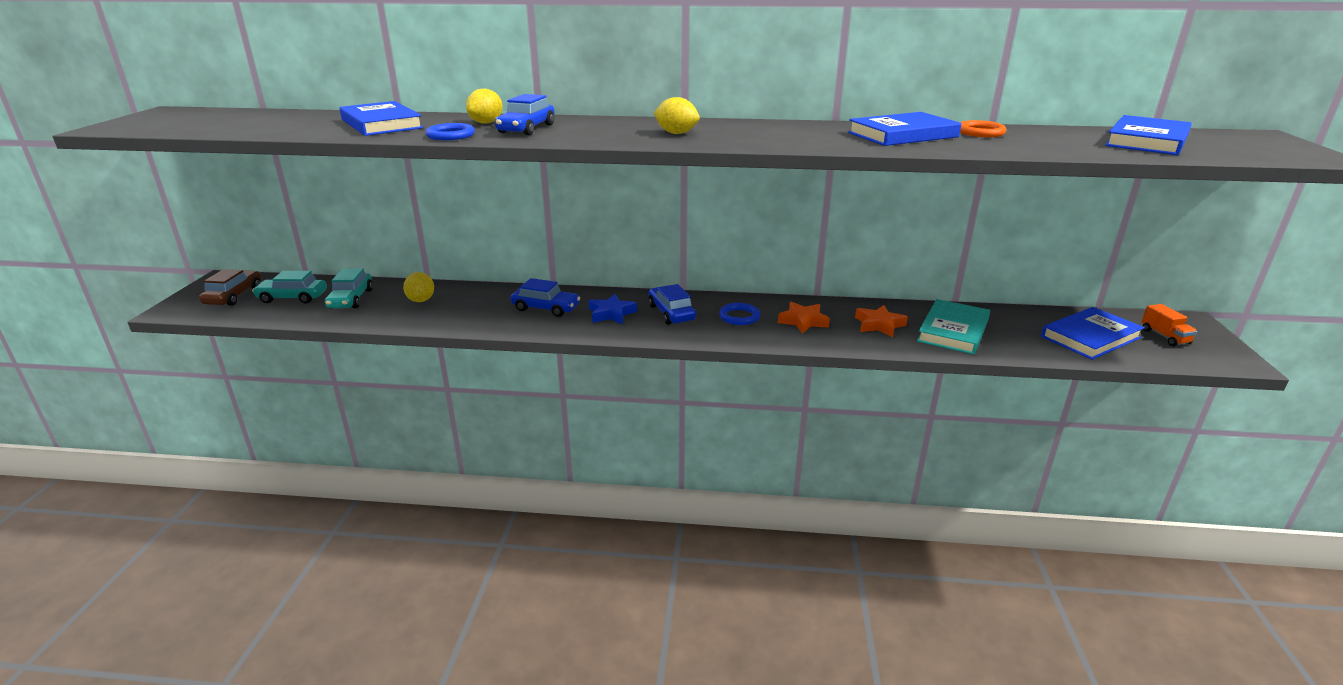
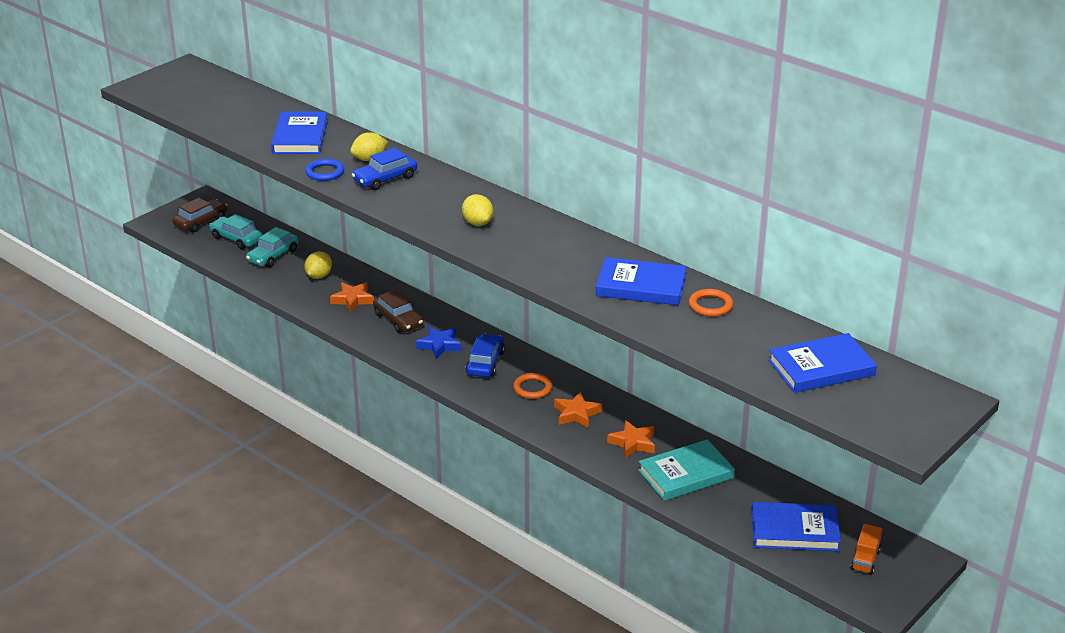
camera: 35 degrees right, 5 degrees up
blue car [511,278,580,317] -> brown car [373,289,423,333]
blue ring [719,303,760,325] -> orange ring [513,373,552,399]
none -> orange star [330,282,374,312]

